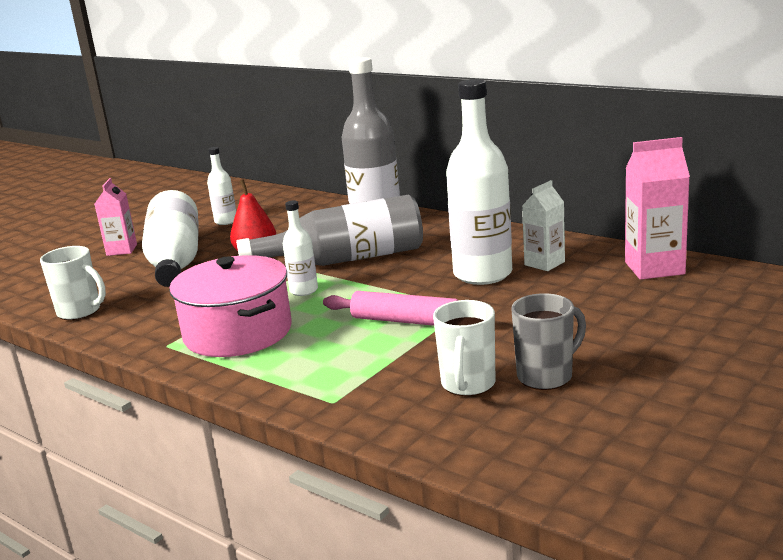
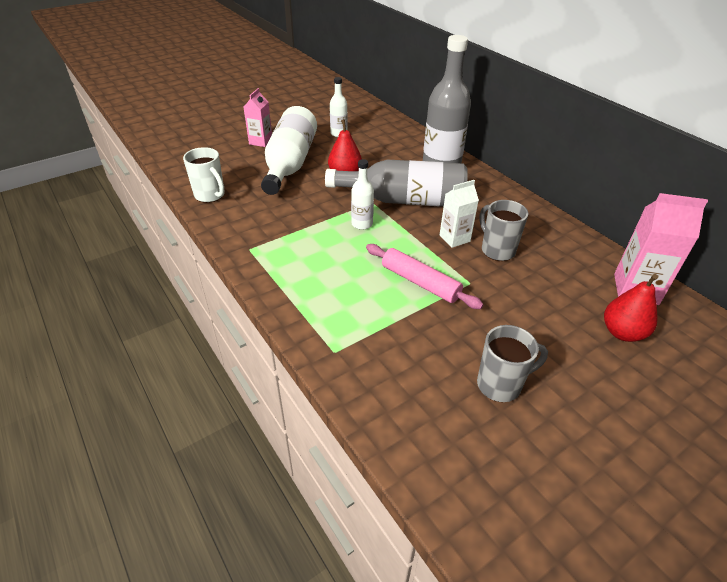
camera: 15 degrees right, 20 degrees up
pink pot [169,255,292,357] -> none
white mug [433,300,495,396] -> none
white bottle [446,79,512,285] -> grey mug [479,200,528,261]
white carton [522,180,565,271] -> white carton moved to [440,180,479,248]
none -> red pear [604,274,658,342]

